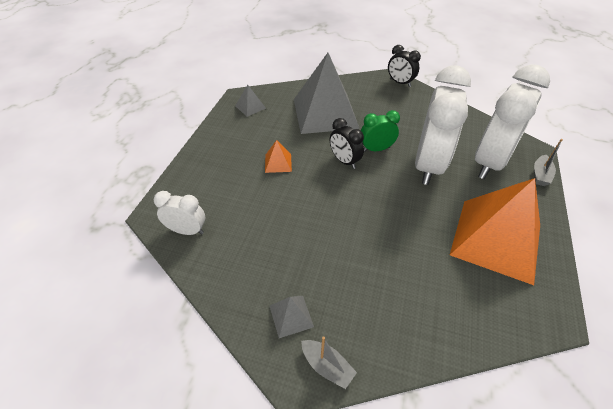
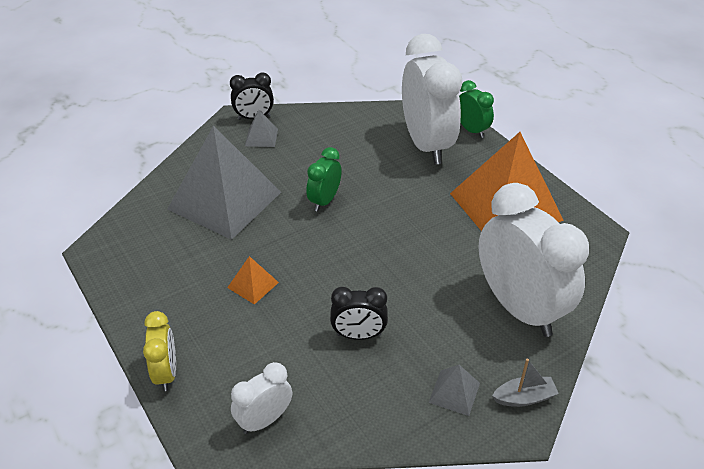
camera: 50 degrees left, 5 degrees down
grey pyramid [235,85,266,117] -> grey pyramid moved to [245,110,278,147]
black clock [330,118,364,169] -> black clock moved to [330,287,388,340]
white clock [415,65,471,185] -> white clock moved to [478,183,589,337]
grey boat [534,139,563,186] -> green clock [459,80,494,138]
none -> yellow clock [143,311,176,391]

